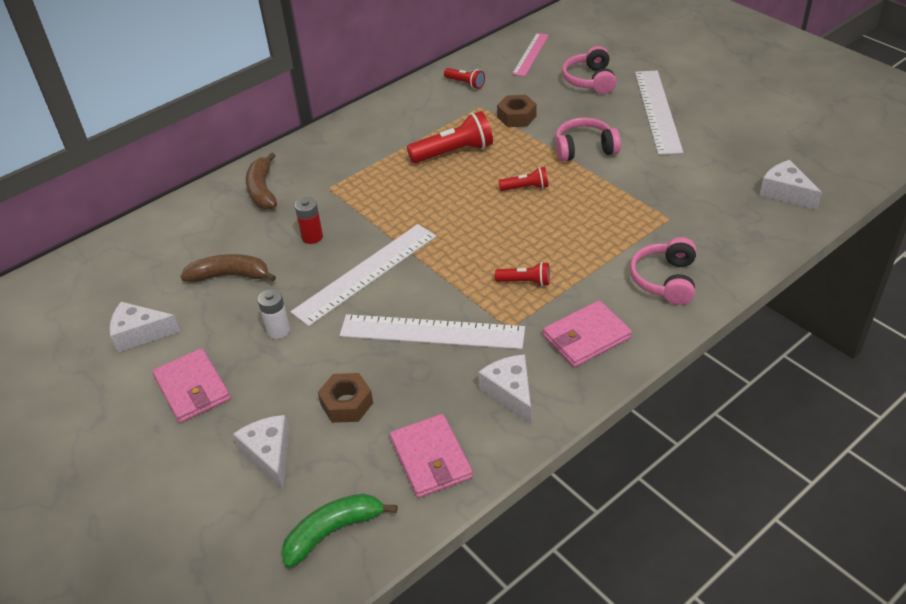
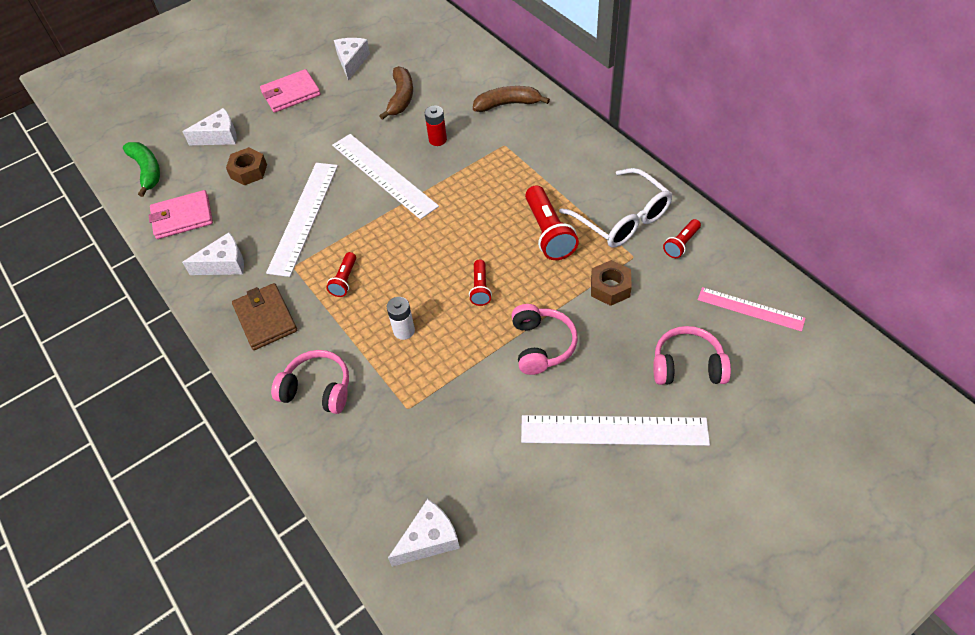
camera: 95 degrees right, 10 degrees up
white battery [258,289,290,339] -> white battery moved to [387,297,415,340]
pink wallet [543,300,632,367] -> brown wallet [232,283,297,350]
none -> white glasses [559,168,672,248]

